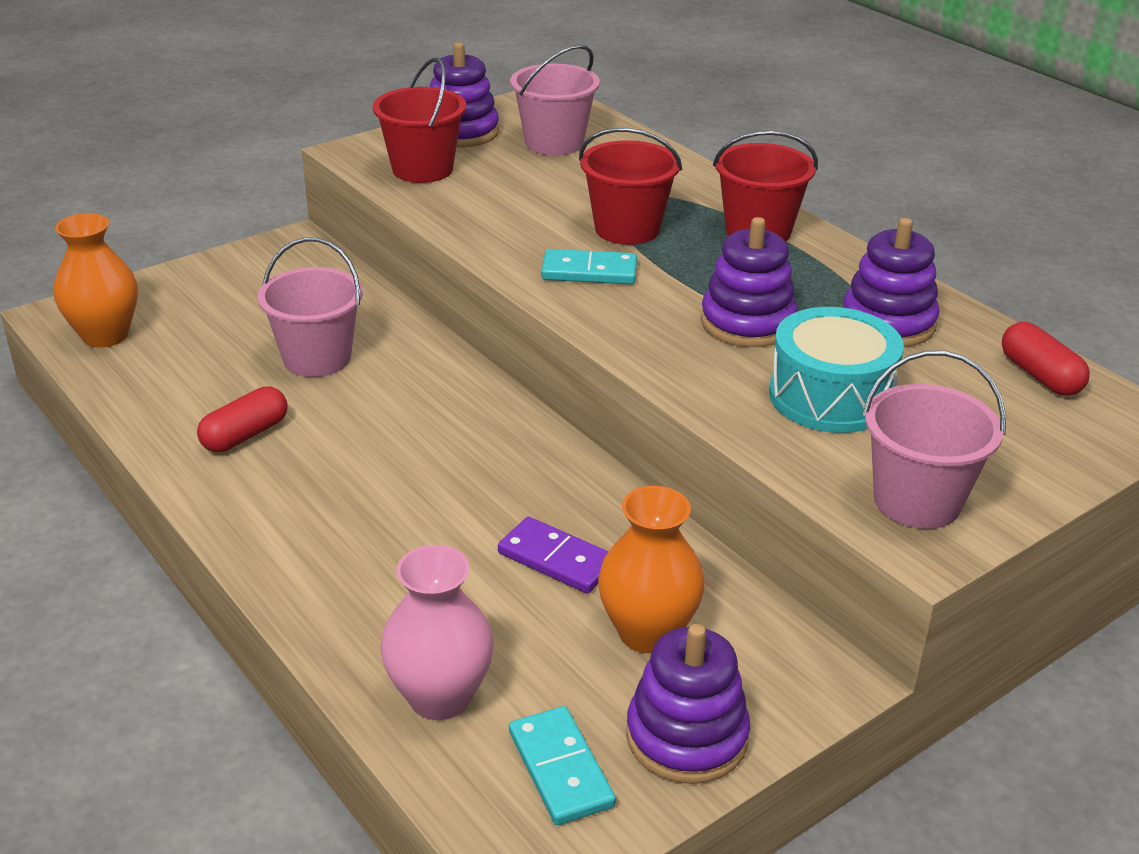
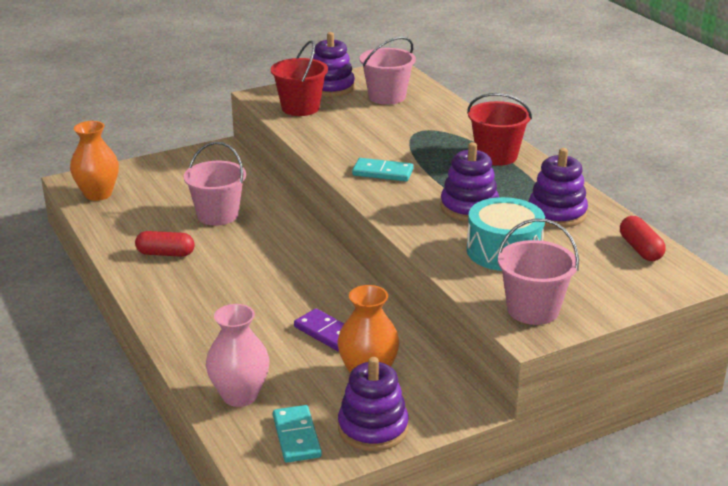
camera: 10 degrees right, 5 degrees down
red capsule [197,386,288,452] -> red capsule turned 45 degrees clockwise [135,231,195,257]
red bucket [579,128,682,245] -> none

